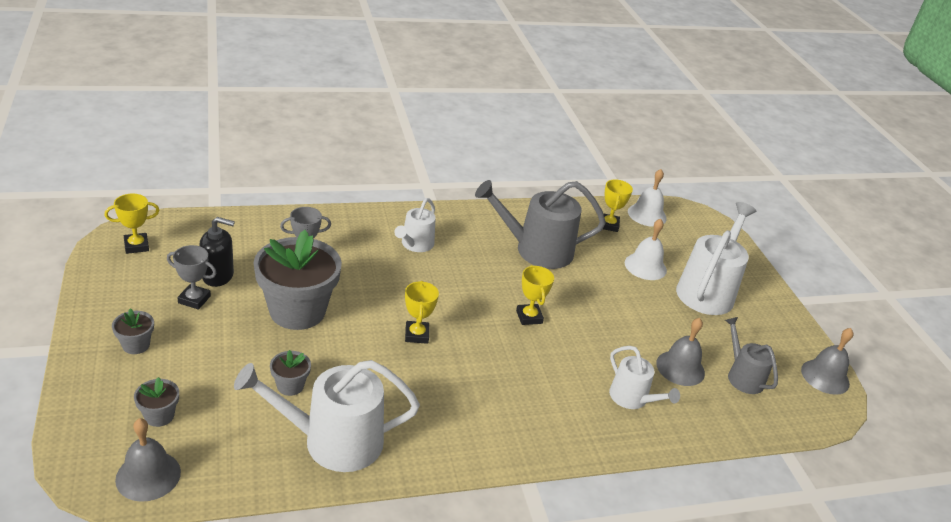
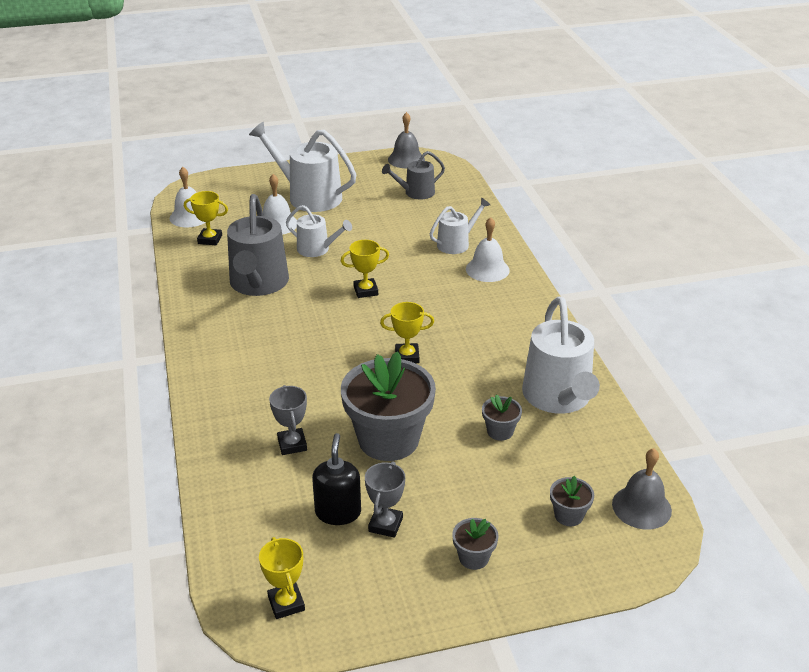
camera: 85 degrees left, 0 degrees up
white watering can [394,198,436,252] -> white watering can moved to [286,205,352,257]
grey bell [656,318,705,386] -> none
none -> white bell [466,217,510,282]

